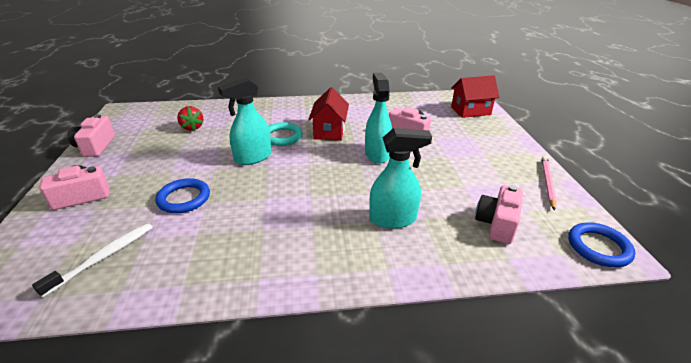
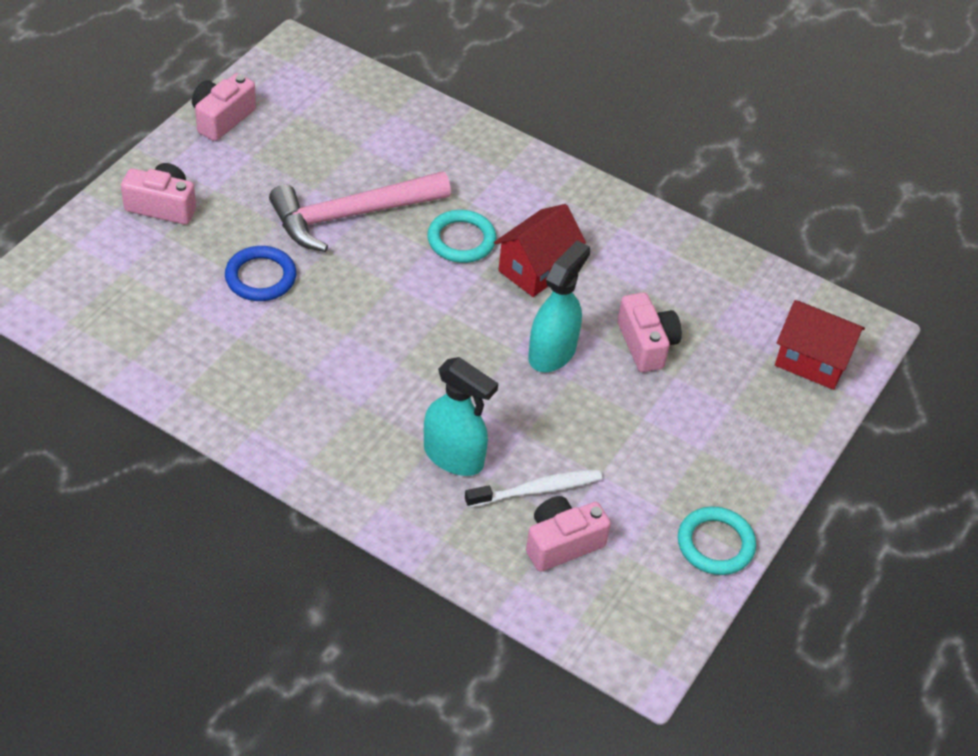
camera: 35 degrees right, 15 degrees up
white toothbrush [32,223,152,298] -> white toothbrush moved to [465,469,602,508]
red strawberry [177,106,203,131] -> none
turquoise spray bottle [218,78,271,165] -> none
pink pencil [542,156,557,210] -> turquoise ring [678,506,756,575]
blue ring [568,222,635,268] -> none
none -> pink hammer [269,171,451,252]

